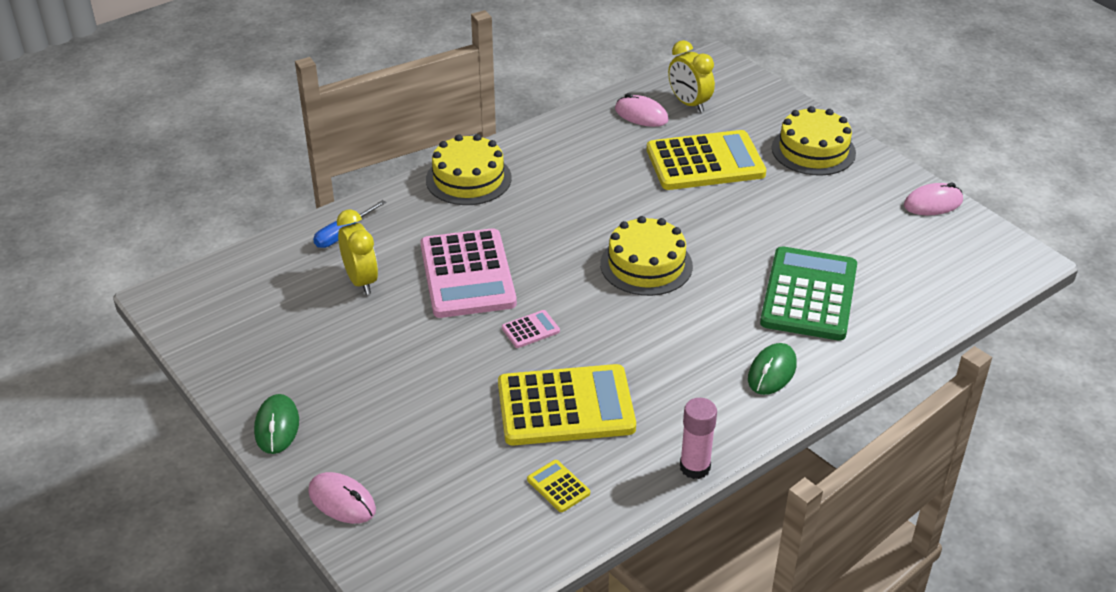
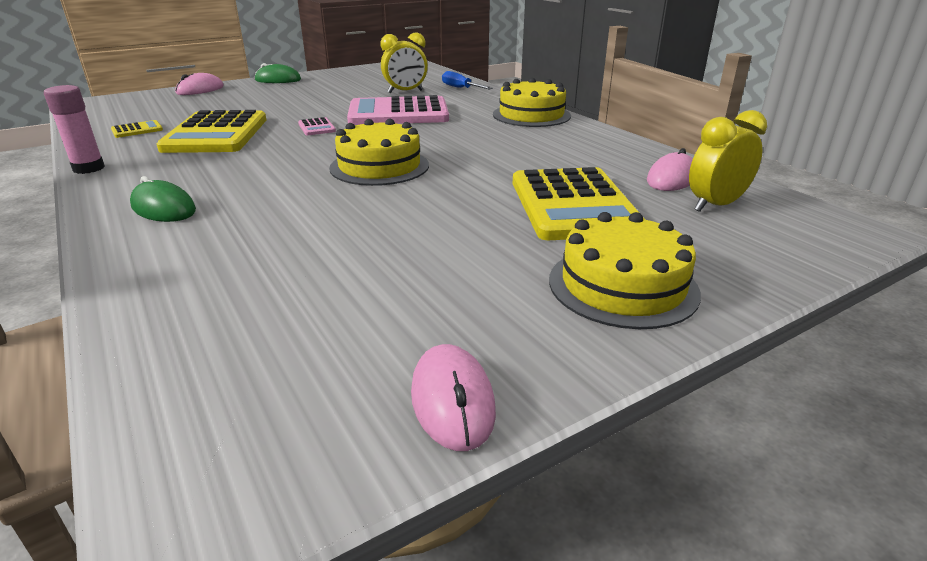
camera: 95 degrees right, 10 degrees down
green calculator [760,247,857,341] -> none

